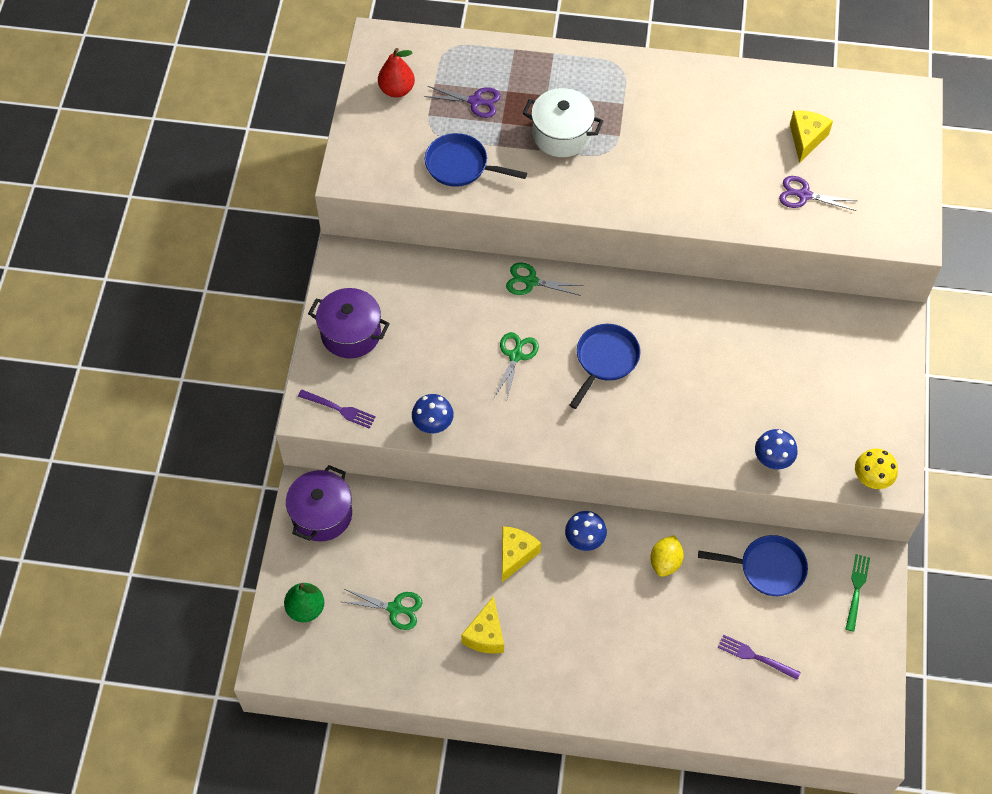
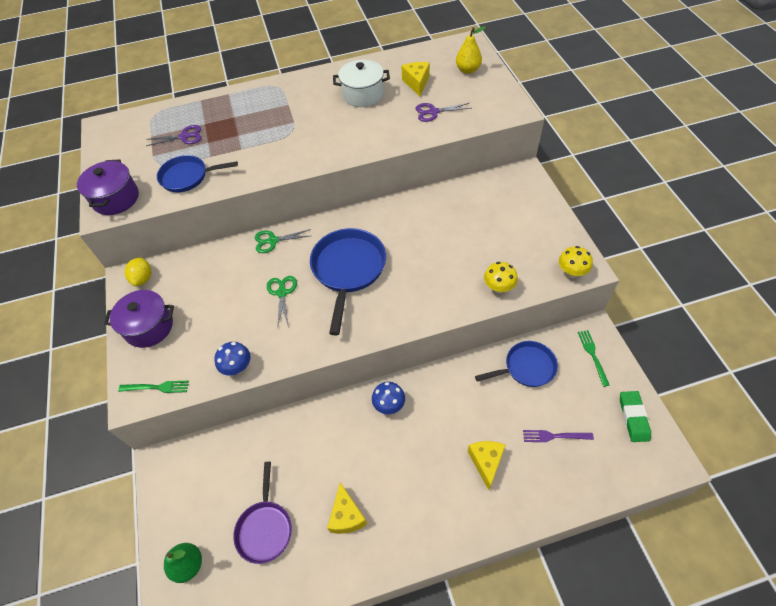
camera: 20 degrees left, 5 degrees down
purple pot [286,465,352,541] -> purple pot moved to [77,159,139,215]
purple fork [298,390,376,429] -> green fork [118,380,189,393]
green scissors [343,589,423,630] -> purple pan [233,462,292,564]
red pear [378,48,415,98] -> none
yellow cheese [502,526,541,582] -> yellow cheese moved to [468,441,505,490]
white pot [523,88,603,157] -> white pot moved to [333,60,390,107]
blue pan [569,324,640,409] -> blue pan [310,228,386,335], size x1.55
yellow lemon [650,535,684,577] -> yellow lemon moved to [124,257,151,286]
blue mushroom [755,429,797,469] -> yellow mushroom [484,262,518,294]
none -> yellow pear [456,26,486,74]
none -> green eraser [620,391,651,442]

